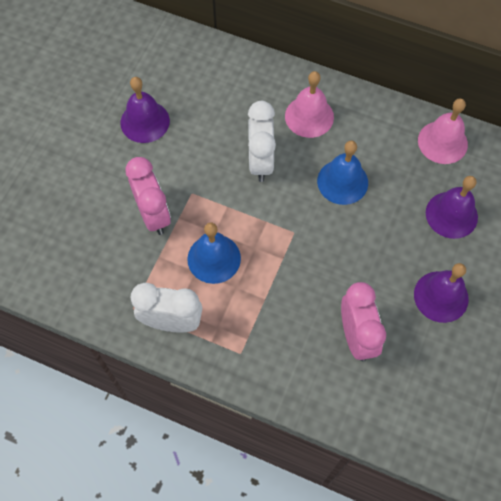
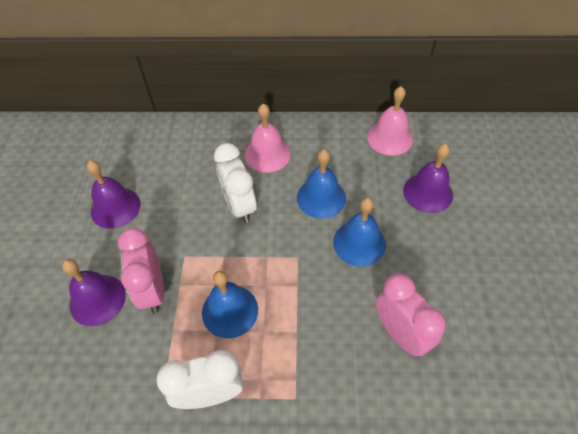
camera: 20 degrees left, 10 degrees down
pink clock [125,157,171,235] -> pink clock turned 150 degrees counterclockwise [118,228,164,313]
purple bell [414,263,469,323] -> purple bell moved to [62,259,126,326]
none -> blue bell [333,197,386,266]

